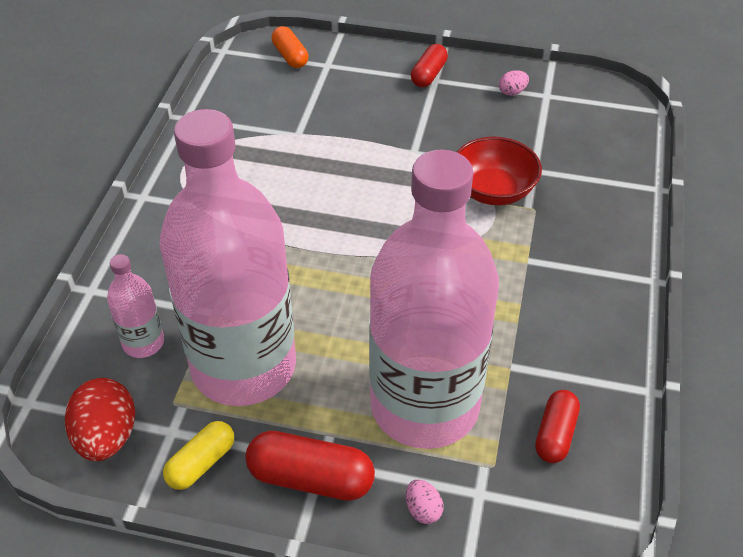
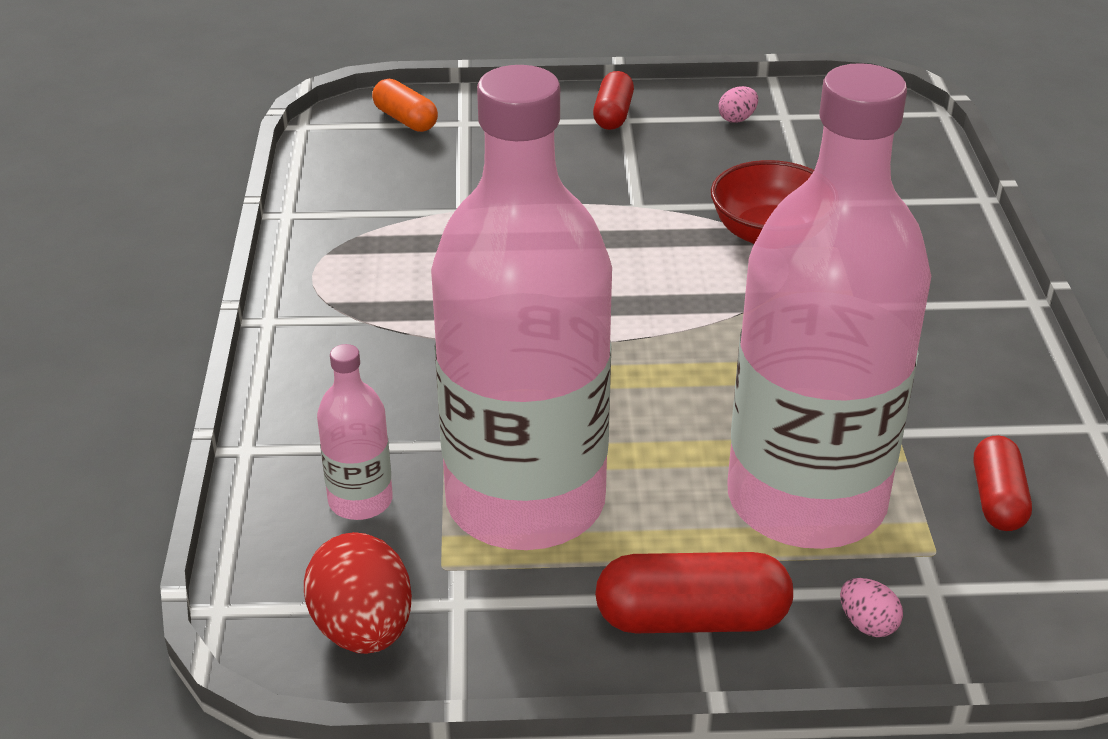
camera: 15 degrees left, 10 degrees down
yellow capsule [163,421,234,490] -> none

